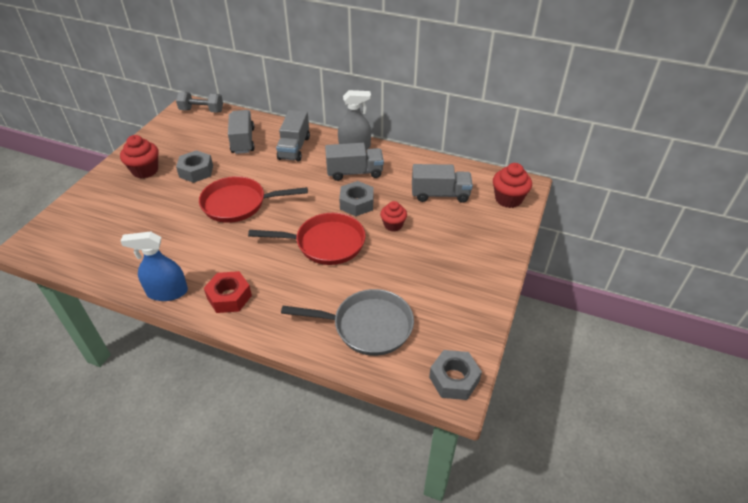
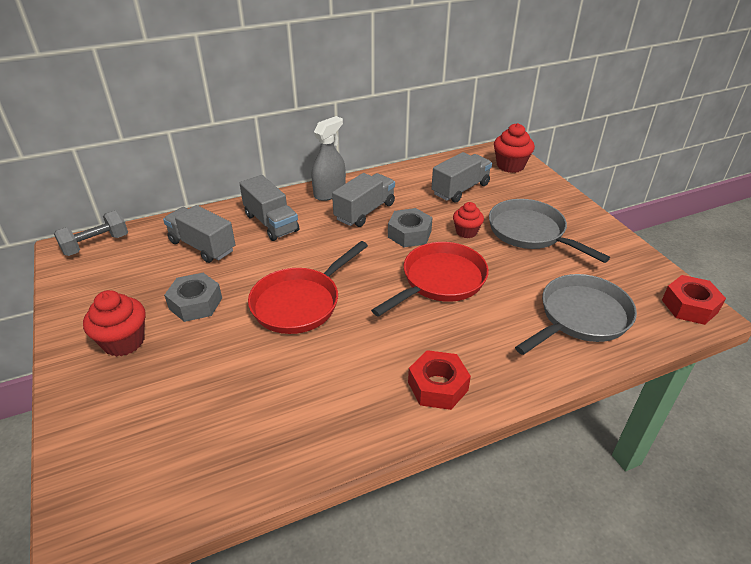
camera: 45 degrees left, 5 degrees down
blue spray bottle [121,232,188,301] -> none
grey nut [429,350,482,400] -> red nut [662,275,726,325]
none -> grey pan [489,199,610,263]

